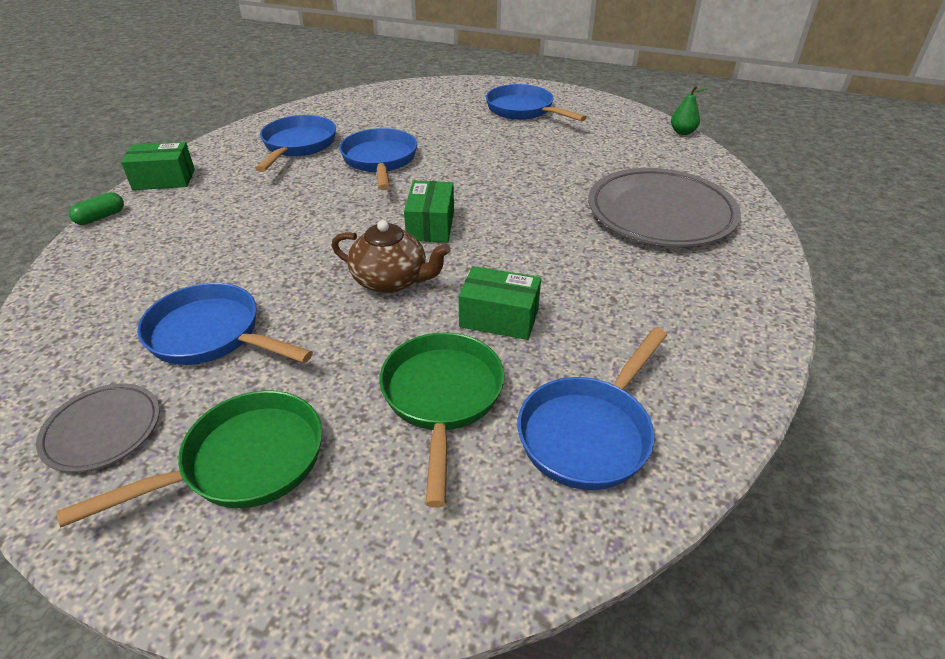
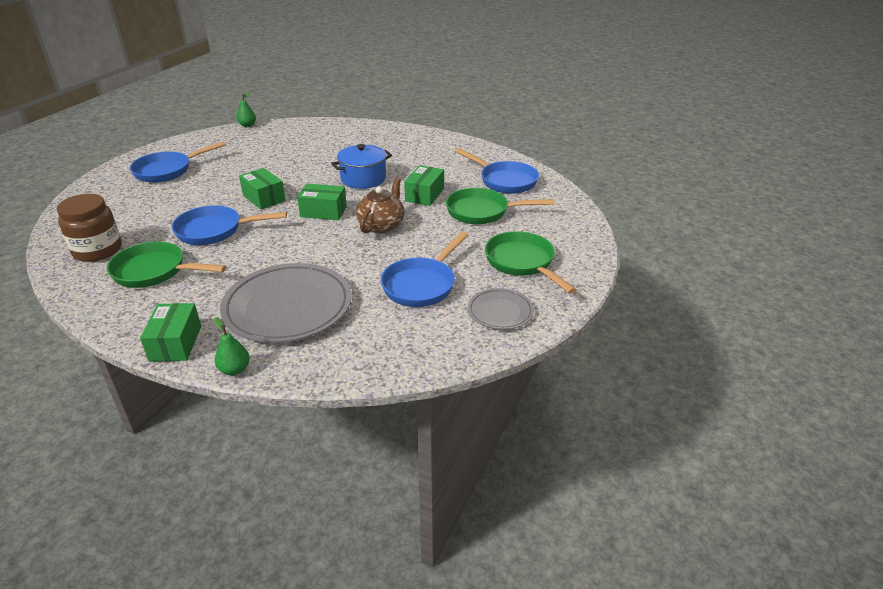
camera: 85 degrees left, 5 degrees down
green capsule [69,192,124,225] -> green pear [214,317,250,375]
blue pan [255,115,336,172] -> green pan [107,242,226,288]
grey plate [588,168,741,247] -> grey plate moved to [220,263,352,343]
none -> brown jar [57,194,122,262]
none -> green box [239,168,286,209]
none -> blue pot [331,144,392,189]

